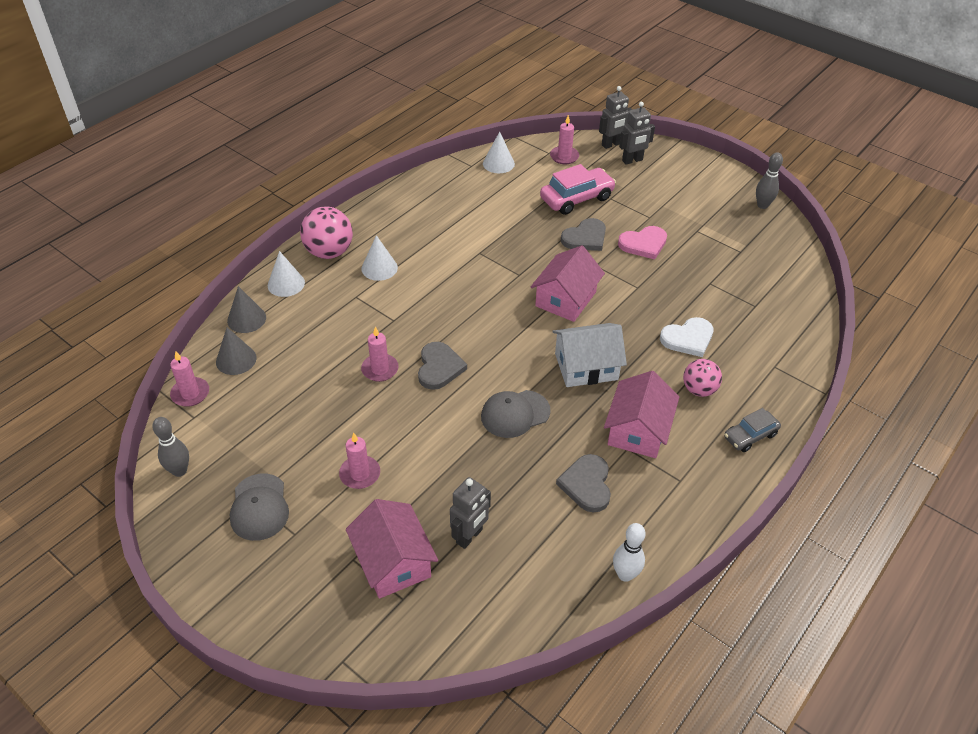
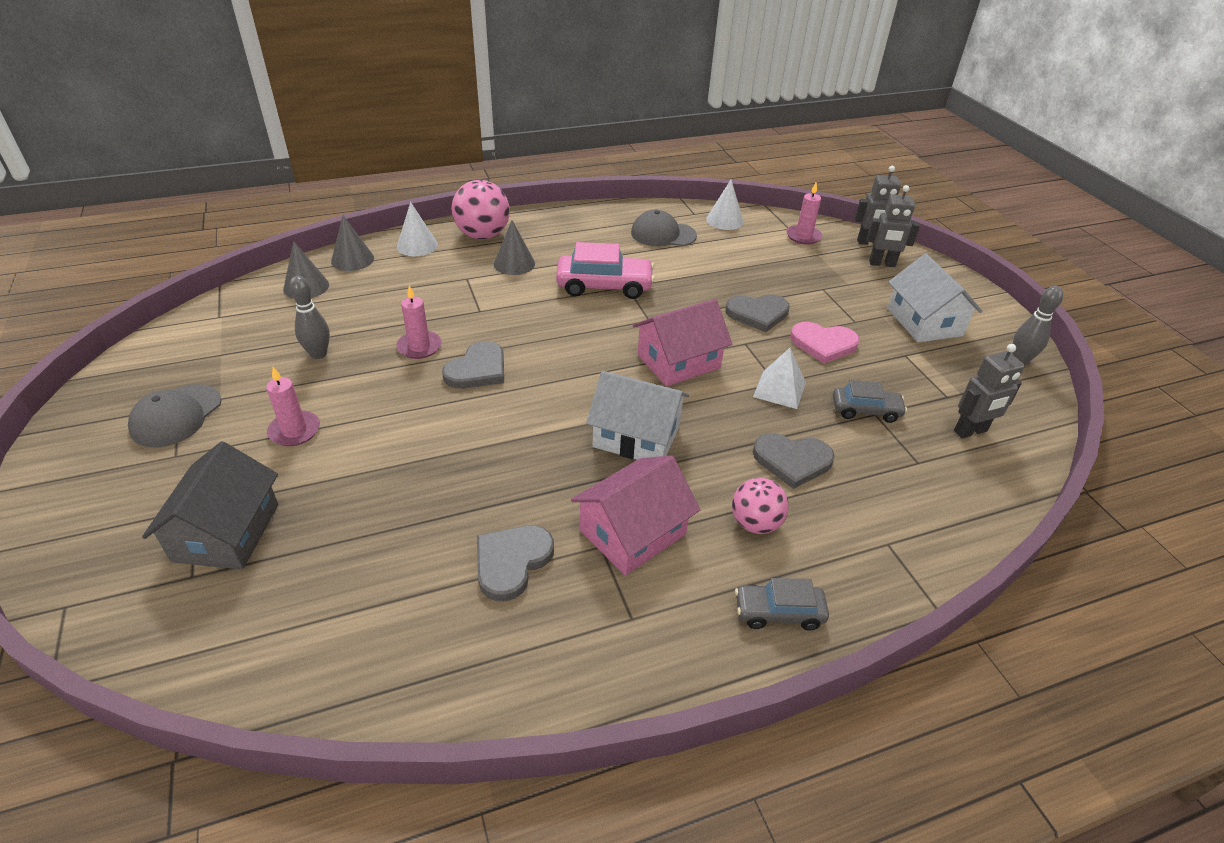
camera: 30 degrees right, 5 degrees down
grey bowling pin [152,417,189,477] -> grey bowling pin moved to [289,276,330,359]
pink candle [170,351,209,407] -> none
pink house [346,499,438,599] -> grey house [142,441,278,570]
white cone [361,235,398,281] -> grey cone [494,220,535,275]
grey robot [450,477,491,549] -> grey robot moved to [954,344,1025,438]
grey cap [481,390,551,438] -> grey cap moved to [631,210,697,246]
pink car [540,164,616,215] -> pink car moved to [556,242,655,299]
white bowling pin [613,523,646,582] -> none
white heart [660,317,714,357] -> grey heart [753,433,835,489]
none -> white pyramid [753,348,806,409]
none -> grey car [833,380,907,423]
none -> white house [887,254,982,342]

